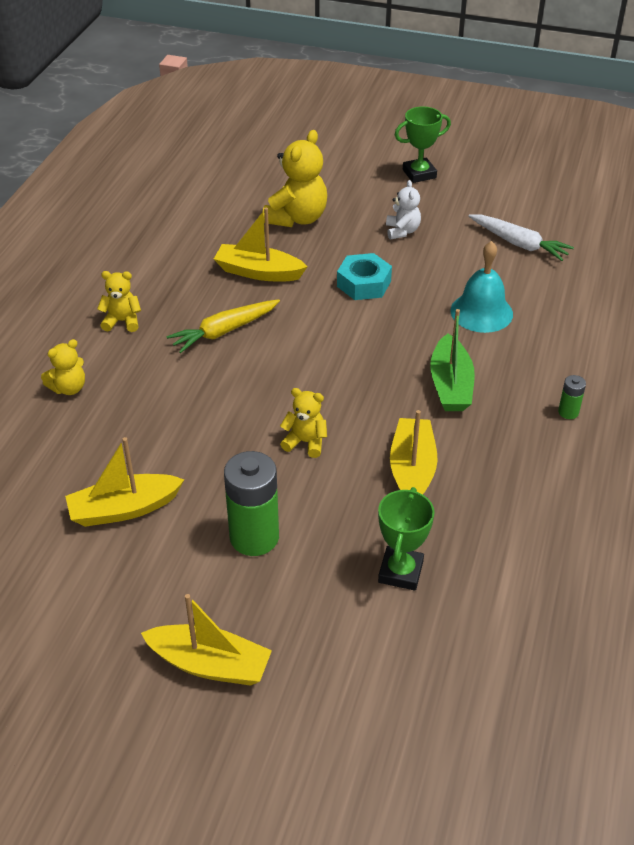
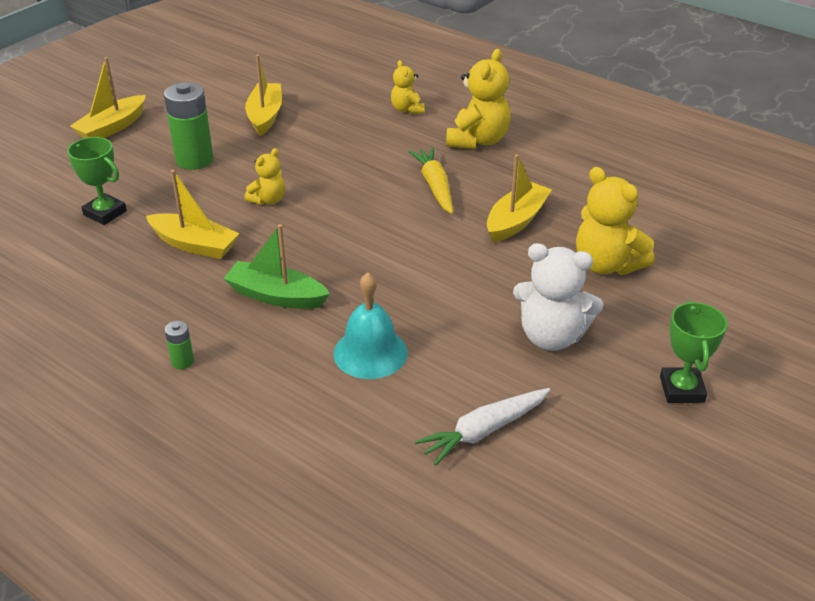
camera: 110 degrees right, 5 degrees down
yellow teddy bear [97,271,141,332] -> yellow teddy bear [446,49,511,149], size x1.77
turquoise nut [337,253,392,300] -> none
white teddy bear [386,180,421,239] -> white teddy bear [513,243,603,351], size x1.77

